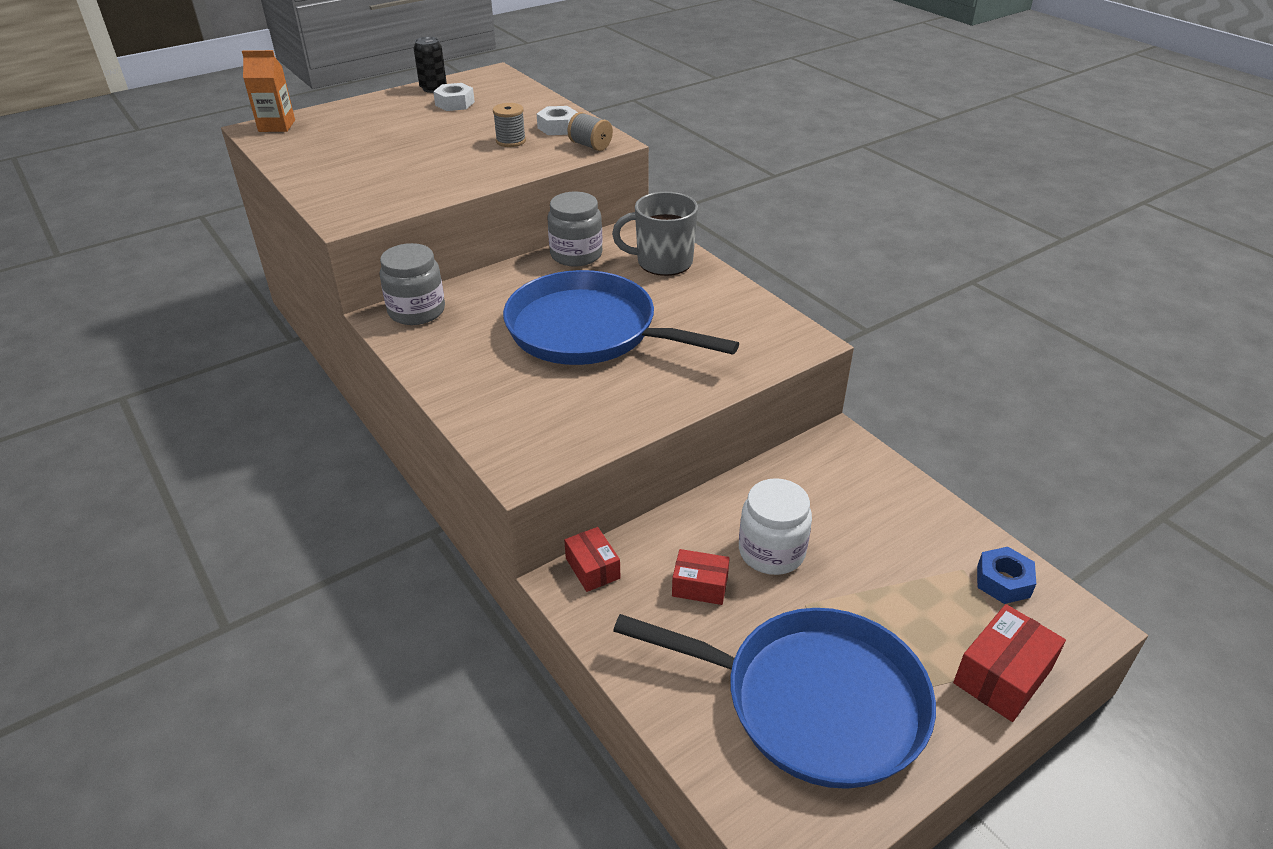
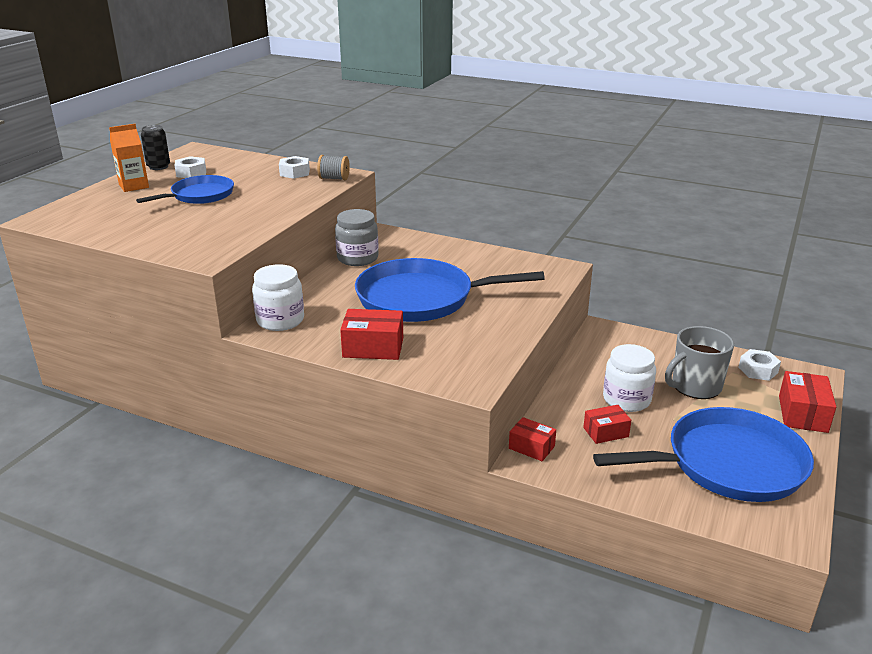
camera: 30 degrees left, 10 degrees down
orange carton [242,50,295,132] -> orange carton moved to [109,124,149,192]
grey jar [380,243,445,325] -> white jar [252,264,304,331]
grey spool [493,103,526,147] -> none
grey mug [612,192,698,276] -> grey mug moved to [665,326,734,399]
blue nut [977,547,1036,604] -> white nut [738,349,781,381]
none -> blue pan [136,175,234,204]
none -> red box [340,309,403,360]

